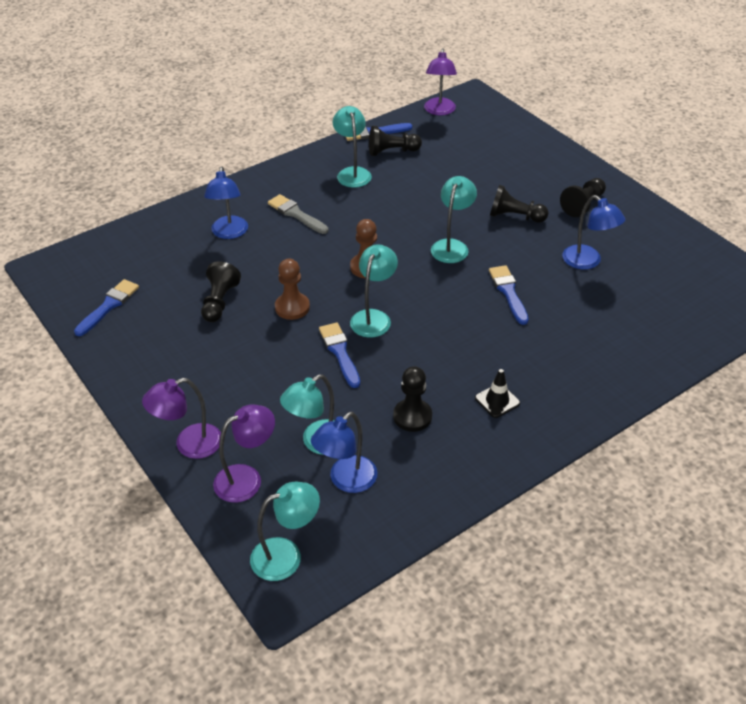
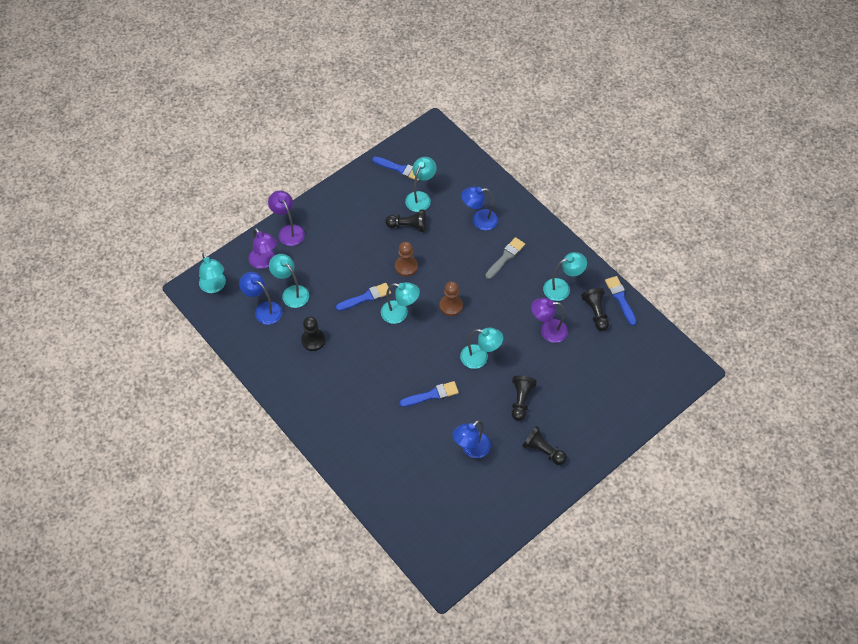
camera: 85 degrees right, 15 degrees up
purple lamp [424,48,457,115] -> purple lamp moved to [531,298,568,343]
black traffic cone [475,369,520,418] -> none
none -> turquoise lamp [405,157,437,212]

